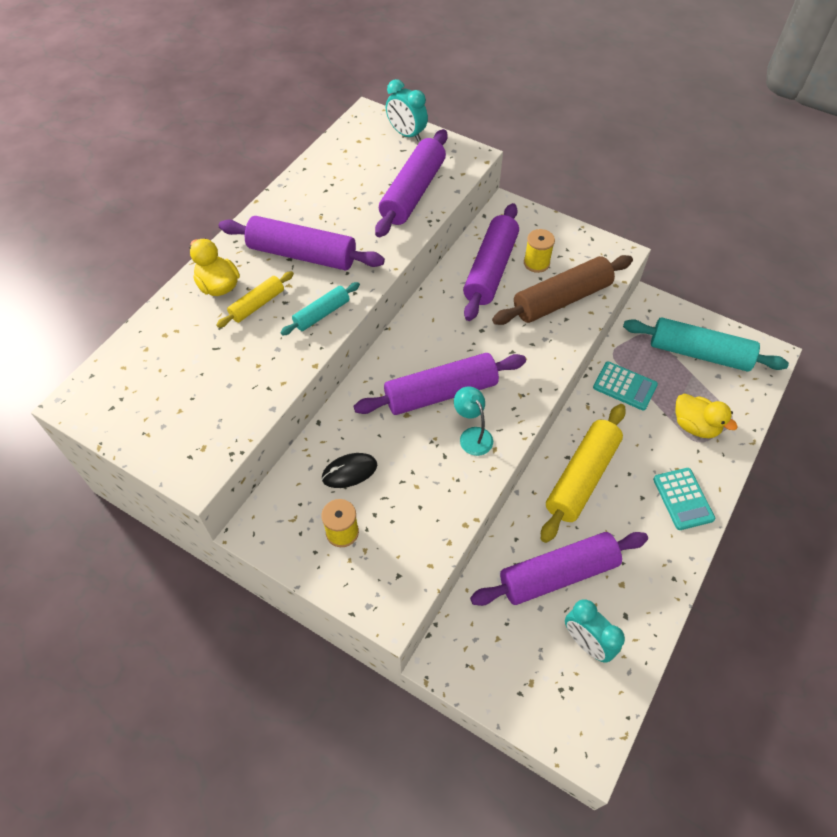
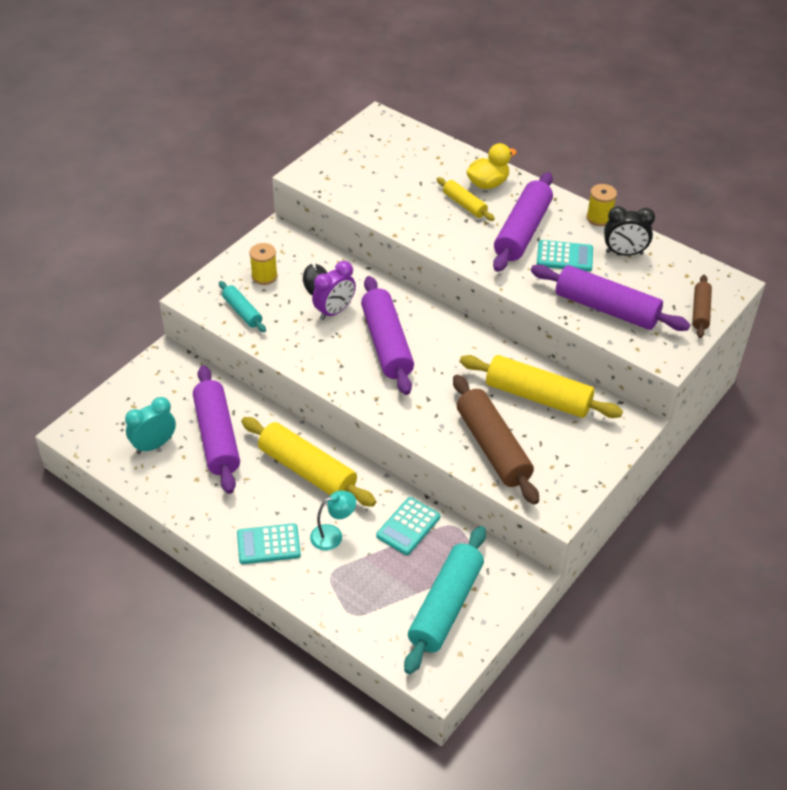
camera: 95 degrees right, 10 degrees down
turquoise rolling pin [280,282,360,336] -> turquoise rolling pin moved to [219,281,266,332]
turquoise clock [386,79,428,142] -> brown rolling pin [692,275,712,338]
turquoise lamp [454,386,493,456] -> turquoise lamp moved to [310,490,356,550]
purple rolling pin [463,203,519,321] -> yellow rolling pin [460,355,623,418]
yellow spool [524,229,555,273] -> yellow spool moved to [586,184,617,226]
yellow duck [675,394,738,438] -> none
none -> purple clock [312,261,356,320]
none -> turquoise calculator [537,240,593,272]
none -> black clock [604,206,655,256]

